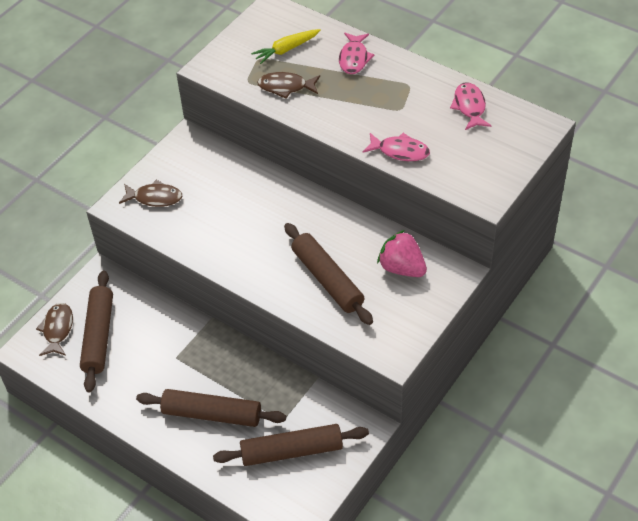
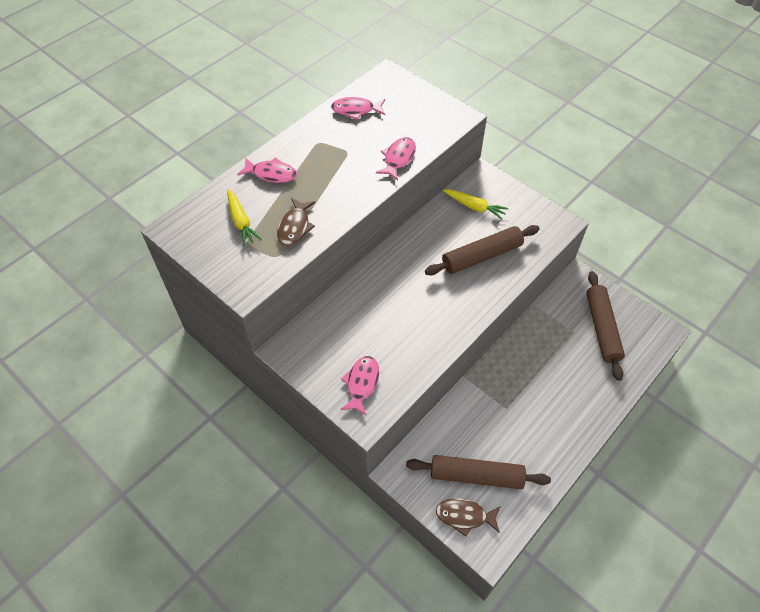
camera: 85 degrees left, 5 degrees up
brown fish [119,180,182,207] -> pink fish [340,356,379,416]
brown rolling pin [136,389,286,427] -> none
pink strawberry [377,230,427,277] -> yellow carrot [443,190,509,220]

